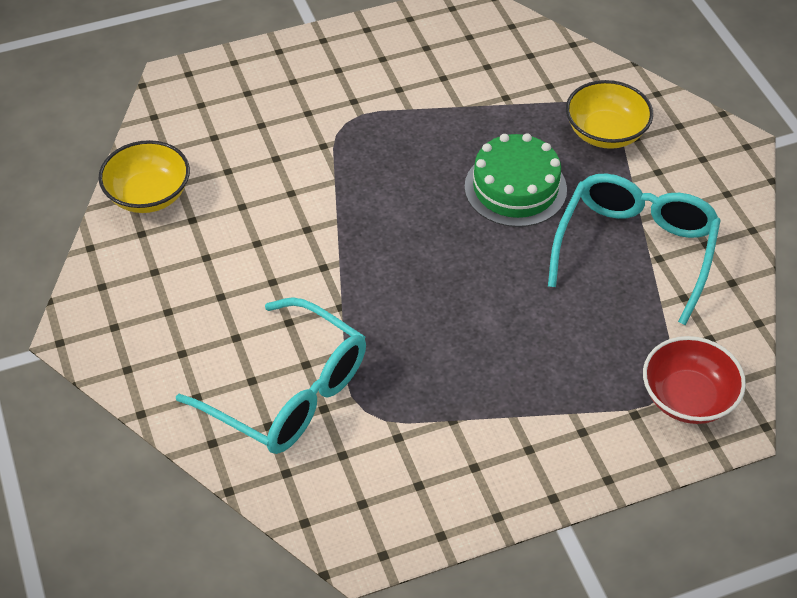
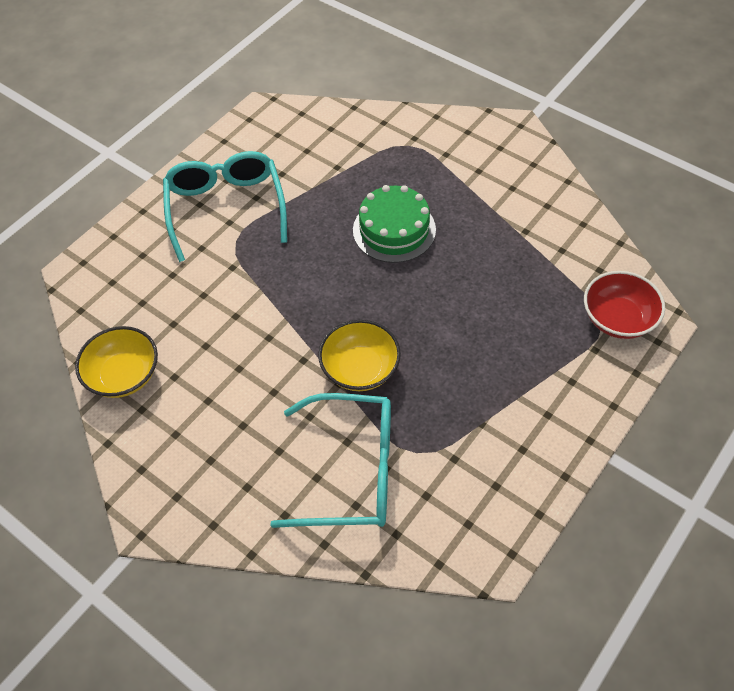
camera: 30 degrees left, 5 degrees up
turquoise glasses [548,174,721,325] -> turquoise glasses moved to [163,151,287,262]
yellow bowl [566,80,653,149] -> yellow bowl moved to [318,320,401,391]

